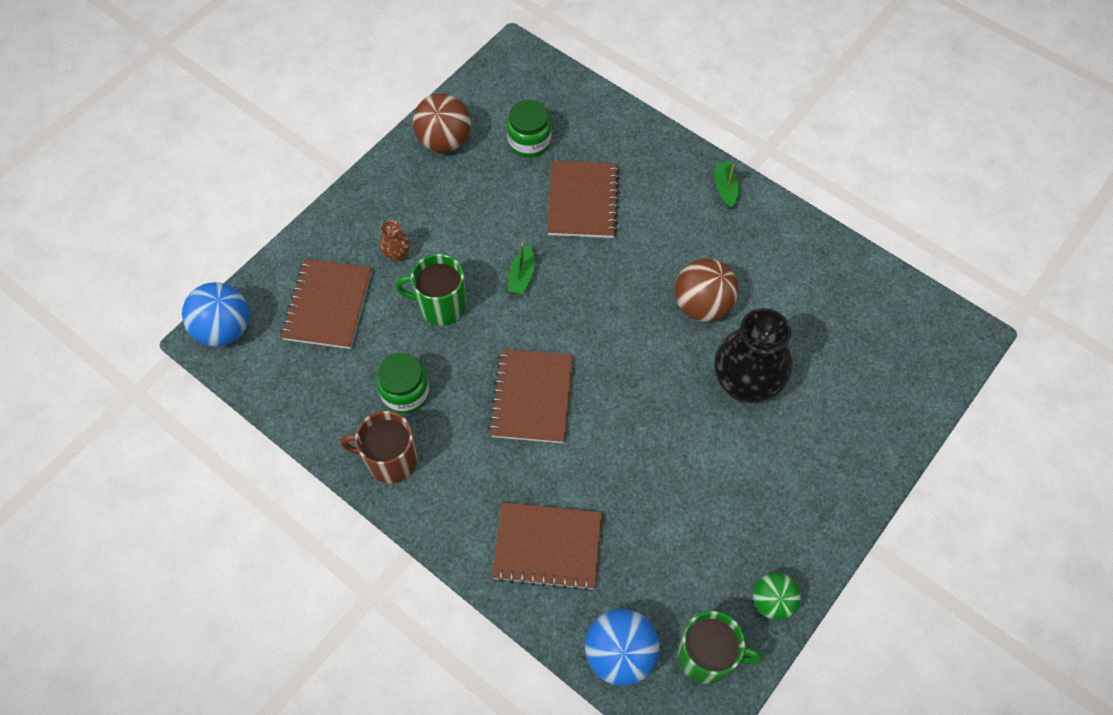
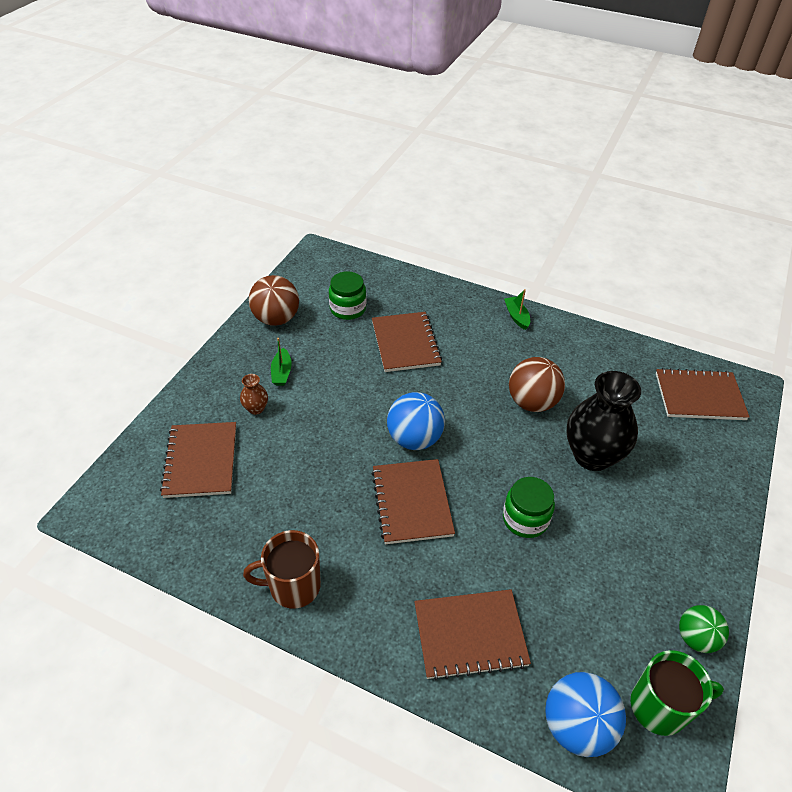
camera: 15 degrees left, 15 degrees down
blue ball [182,282,249,347] -> blue ball moved to [387,392,445,450]
green jar [376,353,430,414] -> green jar moved to [503,477,555,538]
green mug [396,254,466,325] -> none
green boat [508,243,535,294] -> green boat moved to [271,338,292,386]
none -> brown notebook [656,368,750,420]

